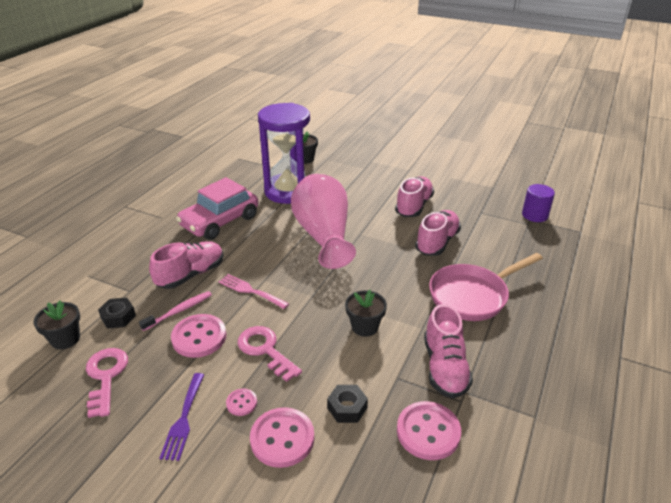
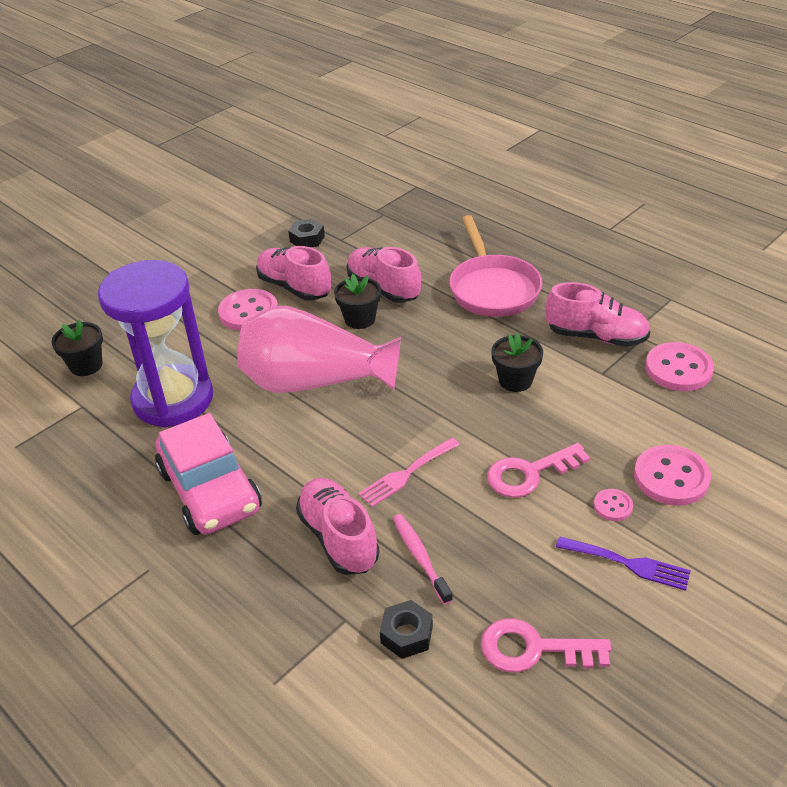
camera: 70 degrees left, 5 degrees up
black flower pot [33,301,80,350] -> black flower pot moved to [334,274,381,329]
pink button [171,314,226,358] -> pink button moved to [218,289,278,331]
black nut [327,385,368,423] -> black nut moved to [288,219,325,247]
purple cylinder [522,184,555,222] -> none

